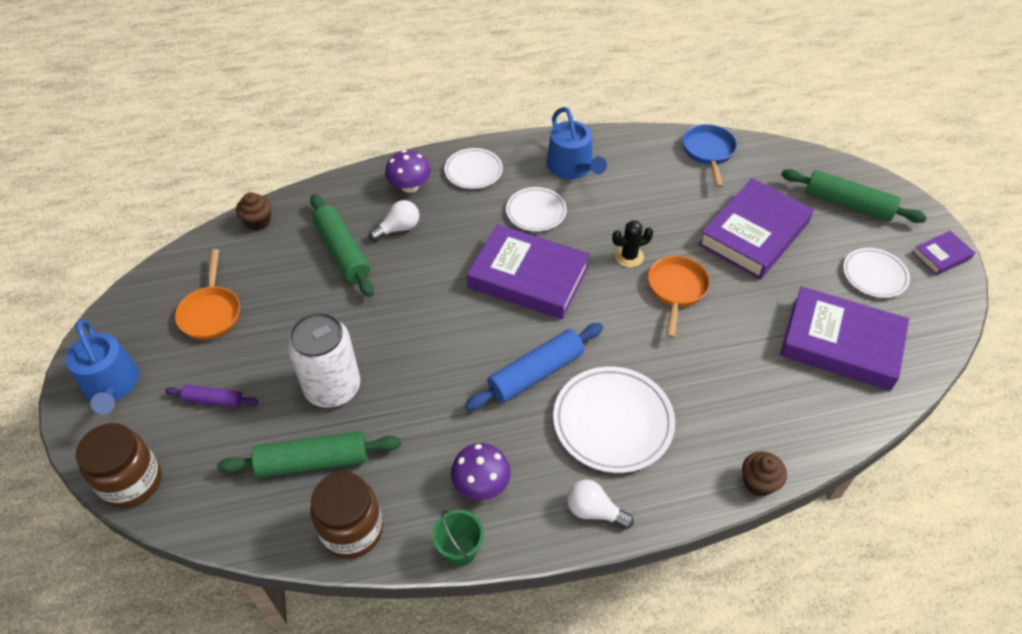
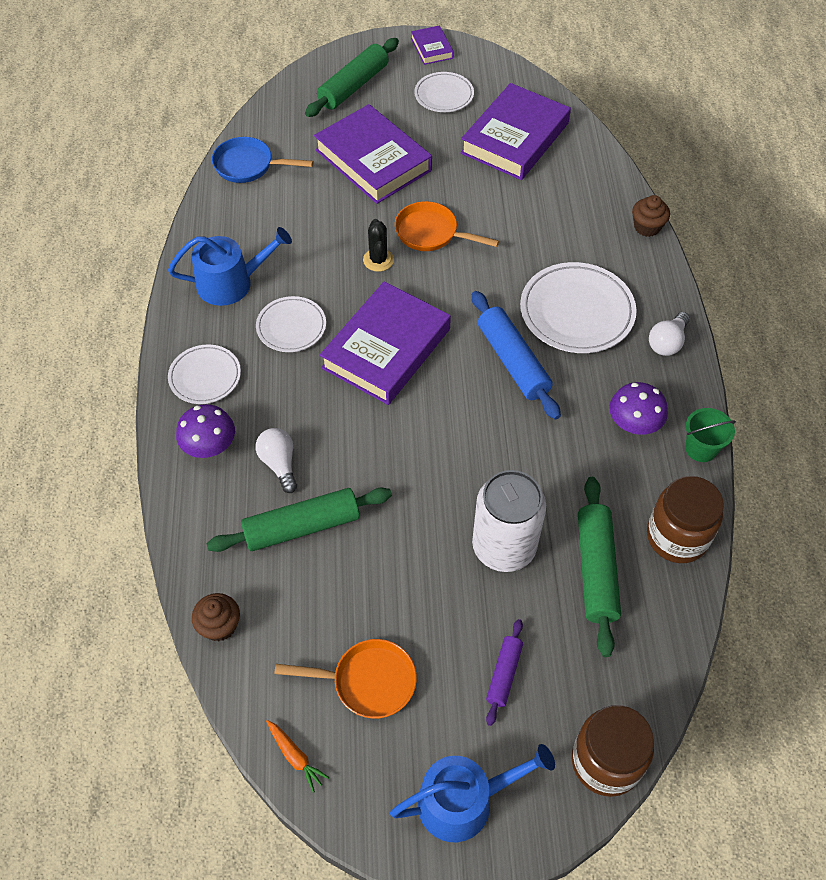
camera: 80 degrees left, 5 degrees up
none -> orange carrot [266,720,330,793]

